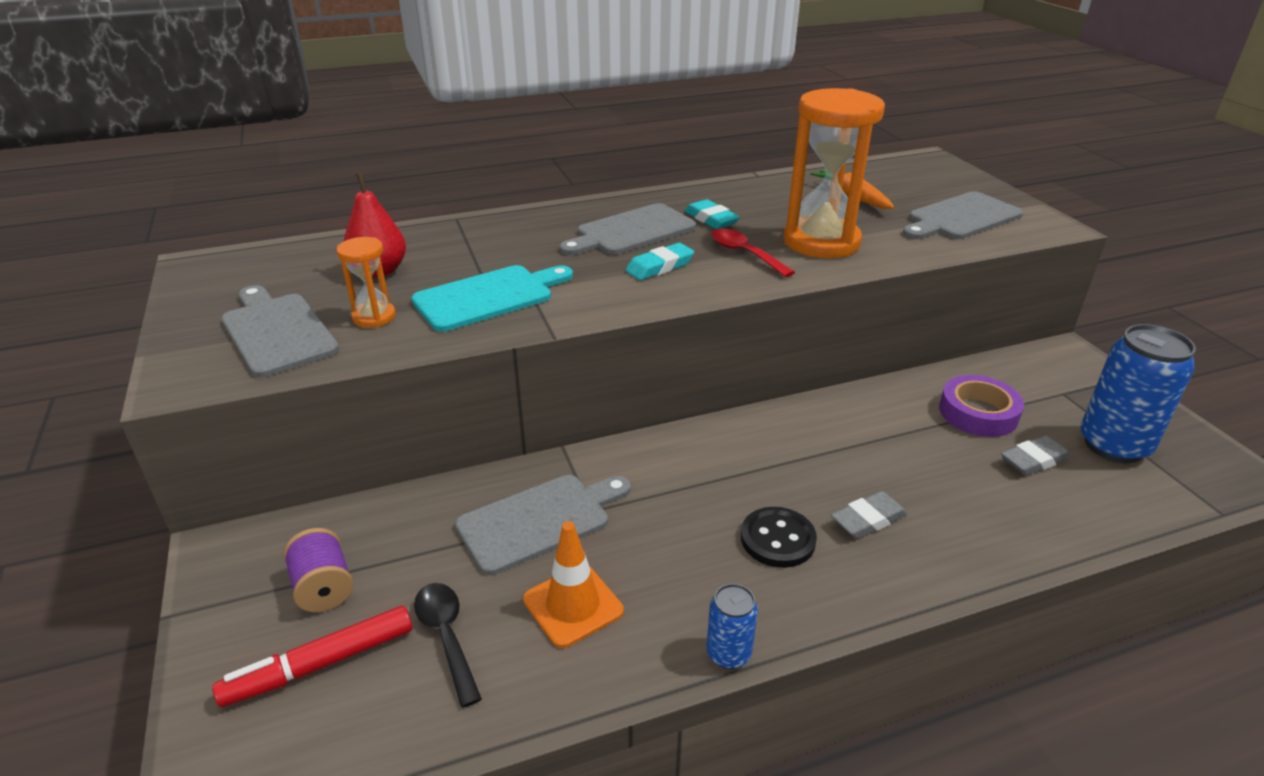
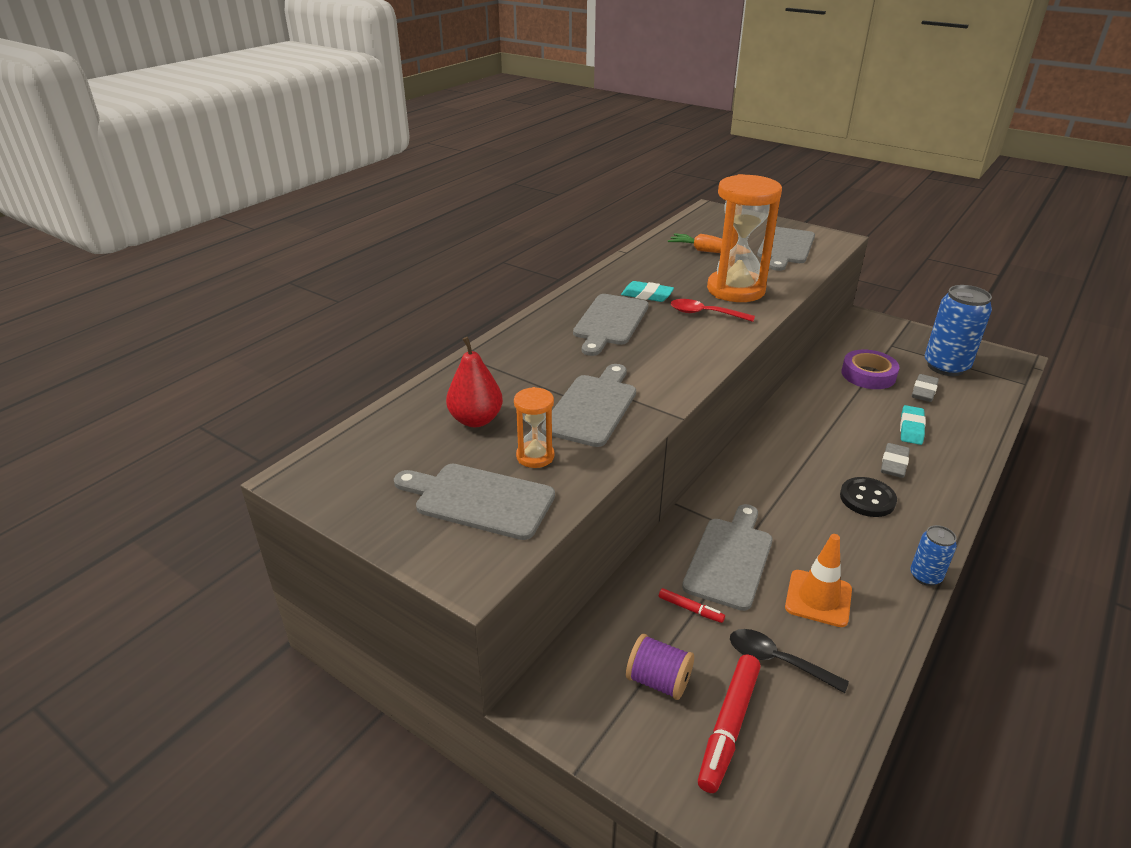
camera: 35 degrees left, 0 degrees up
turquoise cutting board [411,265,573,332] -> grey cutting board [541,364,636,447]
turquoise eraser [626,243,694,280] -> turquoise eraser moved to [900,405,926,445]
none -> red marker [659,588,725,623]

